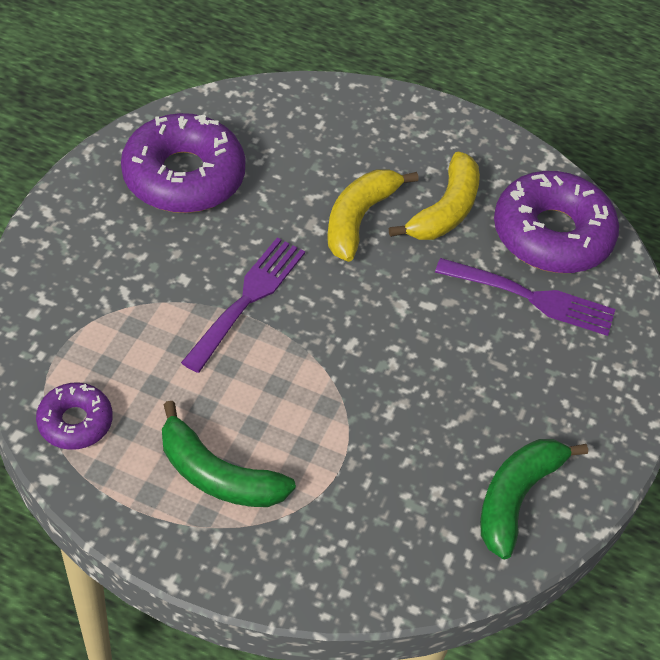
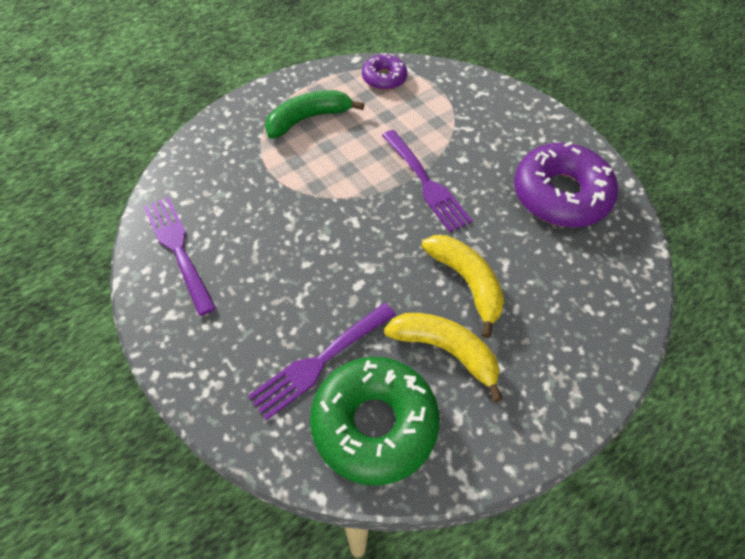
camera: 125 degrees right, 5 degrees up
yellow banana [389,151,480,240] -> yellow banana turned 150 degrees clockwise [384,313,503,402]
green banana [480,439,588,559] -> purple fork [143,197,216,316]
purple donut [494,171,619,273] -> green donut [310,357,440,486]

